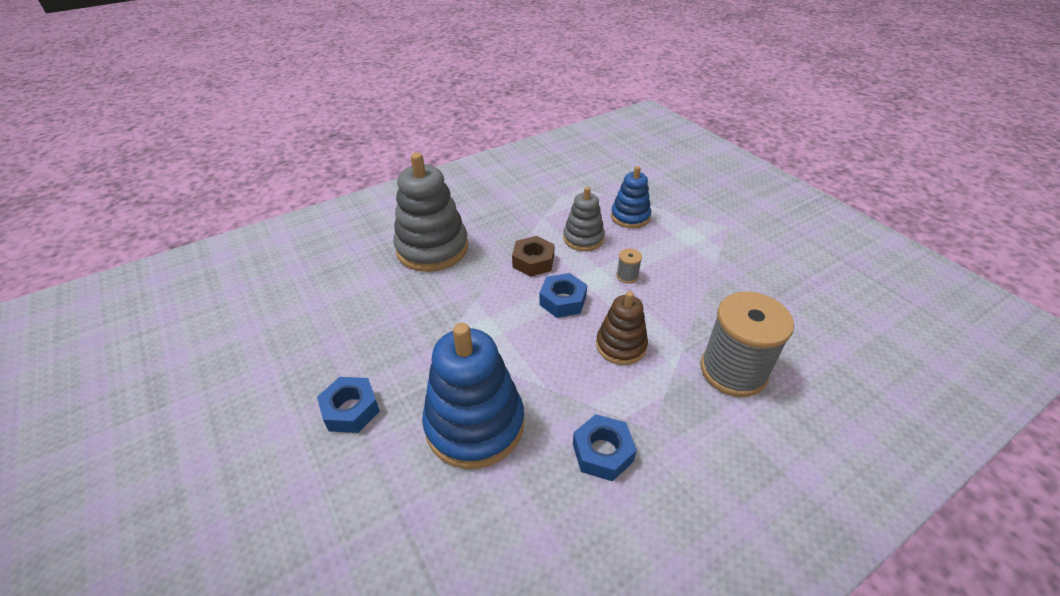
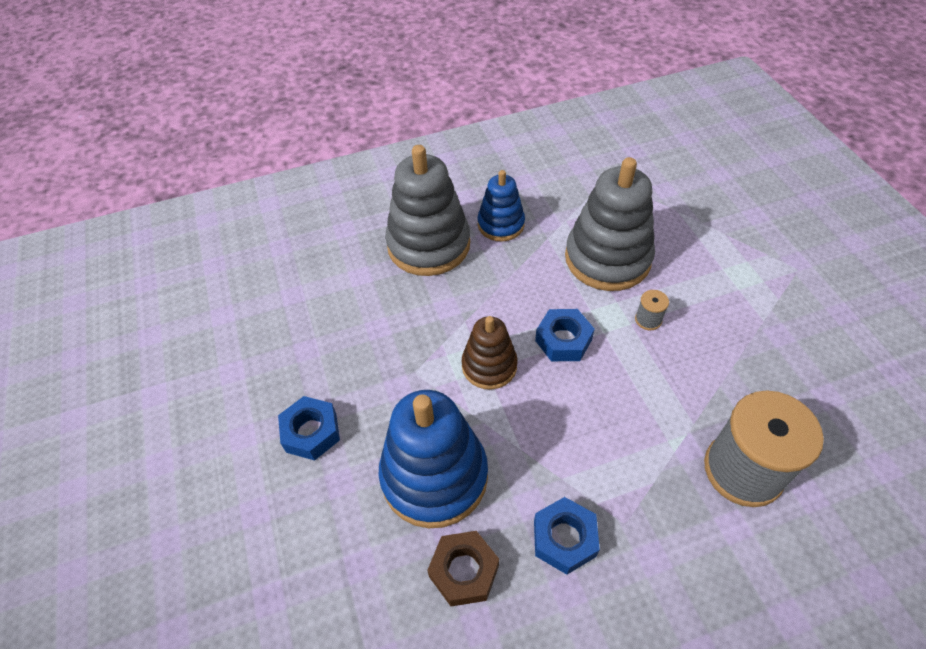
camera: 15 degrees right, 10 degrees up
brown nut [512,236,555,277] -> brown nut moved to [427,531,499,607]
grey stacking toy [563,187,605,251] -> grey stacking toy [565,157,655,291], size x1.73
brown stacking toy [596,291,648,365] -> brown stacking toy moved to [462,316,518,390]
blue stacking toy [611,166,651,228] -> blue stacking toy moved to [478,170,525,241]

